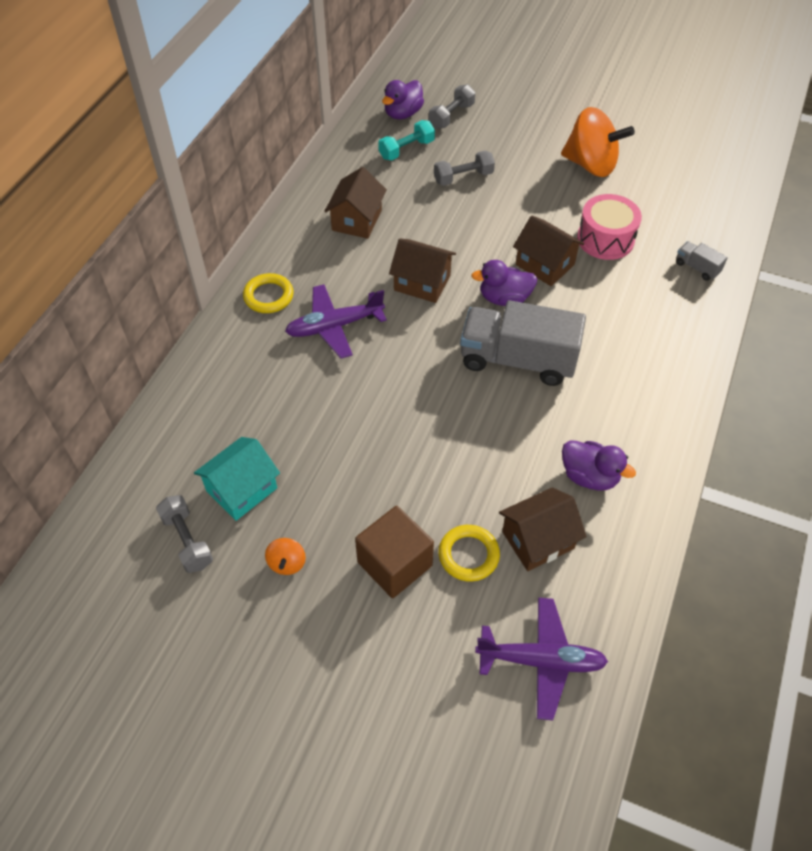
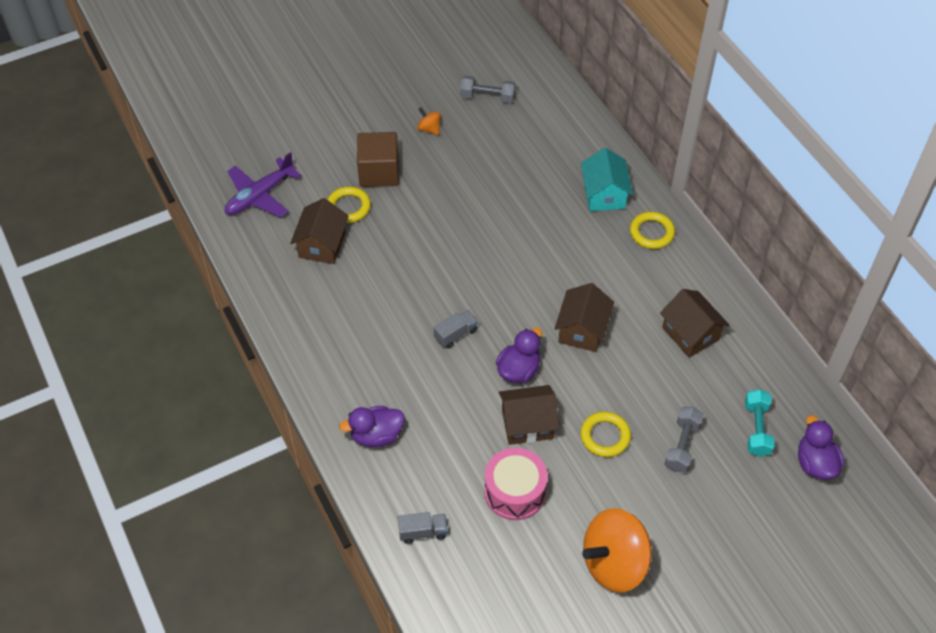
camera: 130 degrees right, 0 degrees up
turquoise house [194,437,280,521] -> turquoise house moved to [581,148,633,211]
purple plane [285,284,387,358] -> none
brown house [389,239,456,303] -> brown house turned 45 degrees counterclockwise [555,283,614,352]
grey dumbbell [429,84,475,129] -> none
grey truck [460,300,586,386] -> grey truck [434,310,478,348], size x0.42
purple duck [562,440,636,491] -> purple duck moved to [339,406,404,447]
none -> yellow ring [580,411,631,457]

